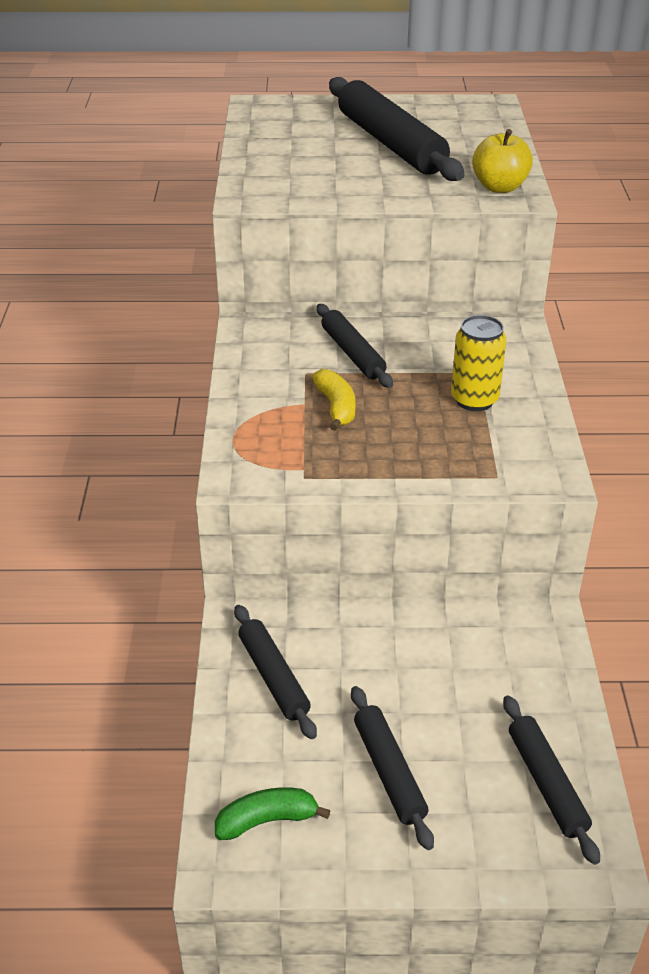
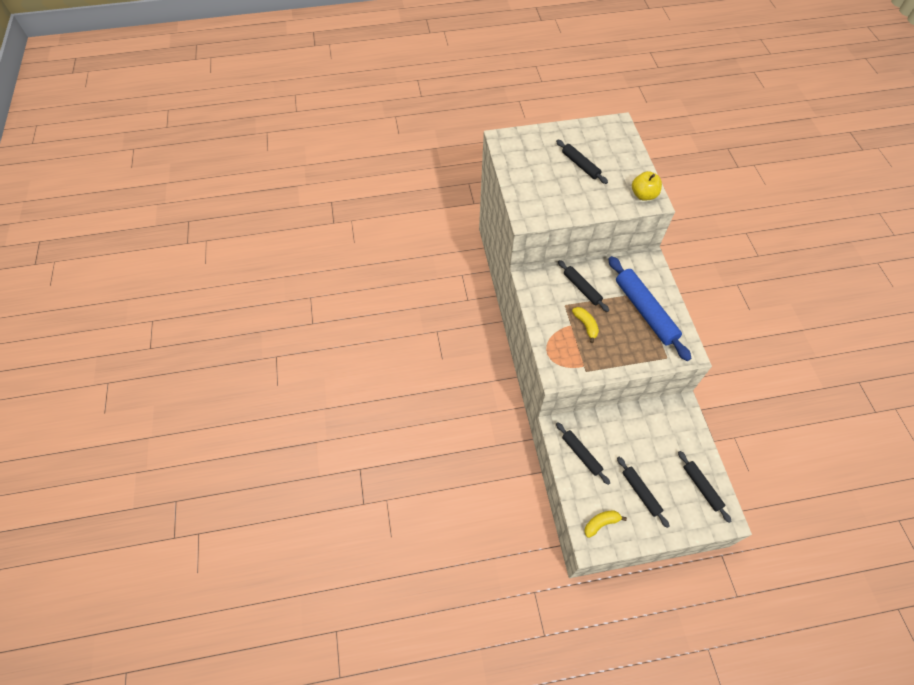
camera: 10 degrees left, 20 degrees up
green banana [215,787,331,840] -> yellow banana [584,511,627,538]
black rolling pin [329,77,464,181] -> black rolling pin [556,140,608,184], size x0.57
yellow can [451,315,507,411] -> blue rolling pin [608,256,691,361]

